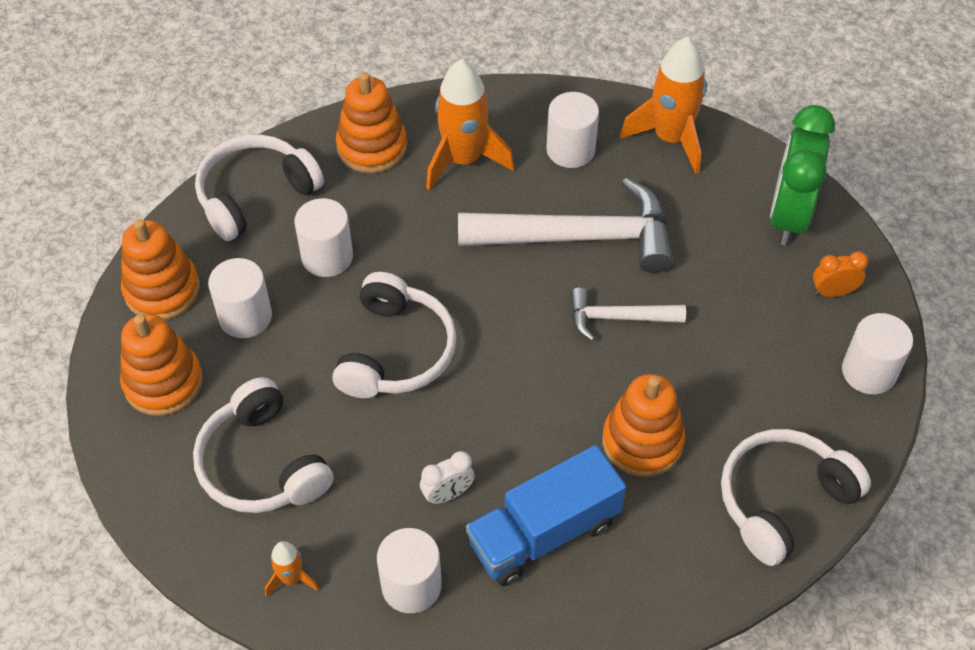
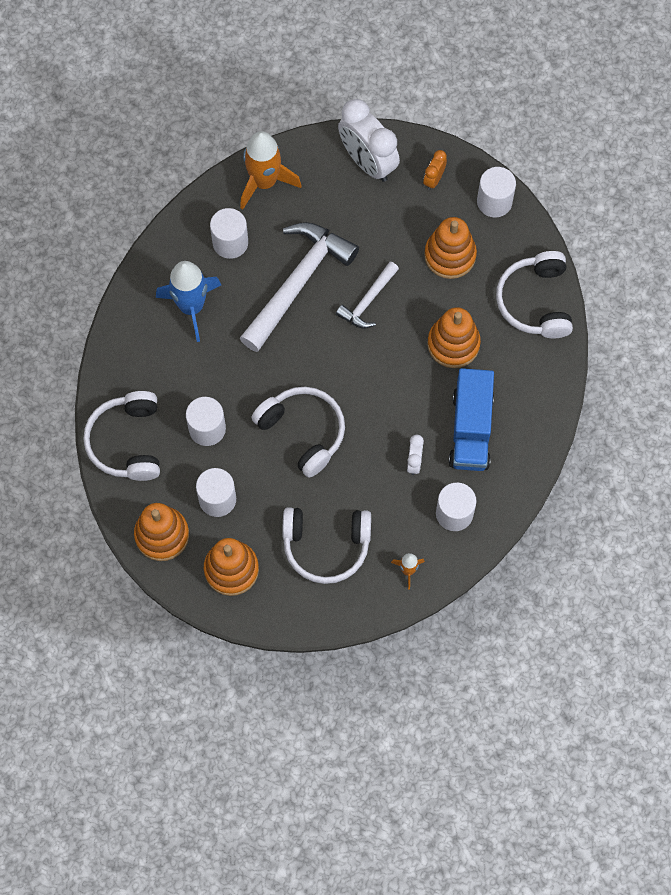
camera: 55 degrees left, 15 degrees up
orange stacking toy [336,72,407,173] -> orange stacking toy moved to [424,217,477,279]
orange rocket [426,59,514,190] -> blue rocket [156,261,221,342]
green clock [770,105,835,245] -> white clock [338,99,400,182]

